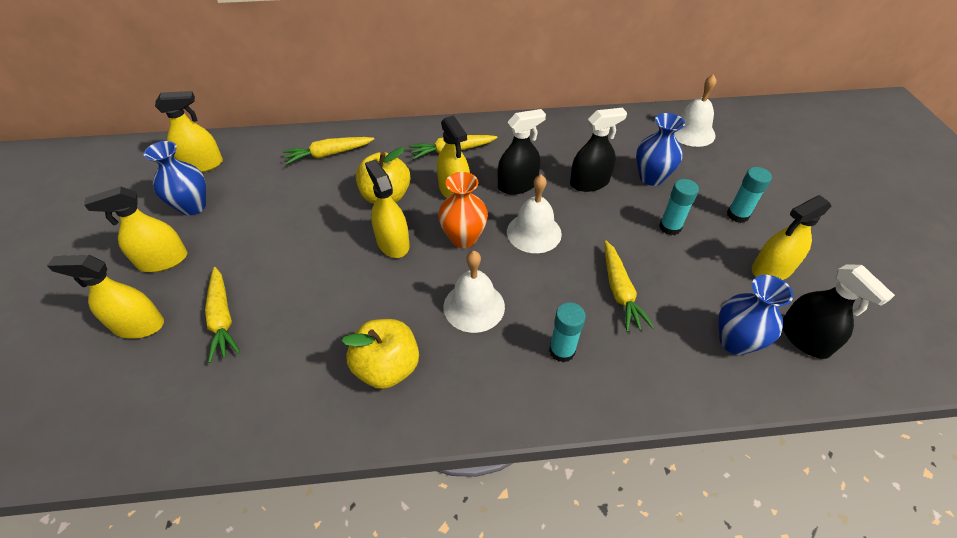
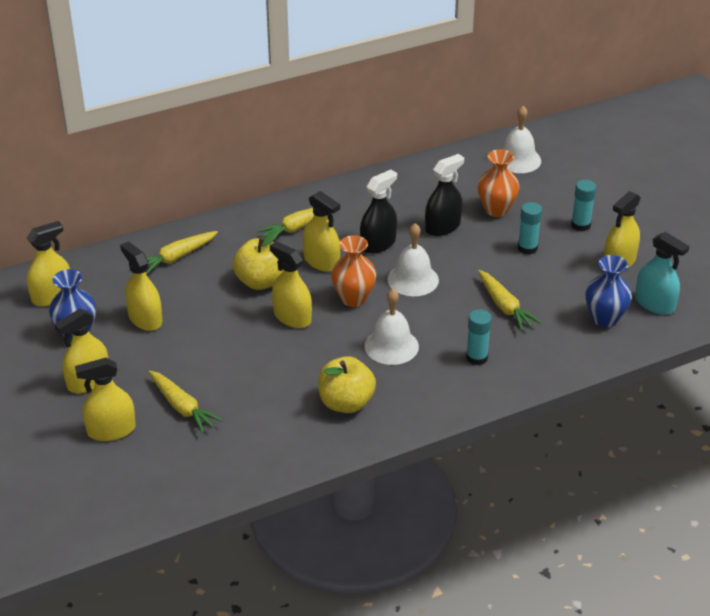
camera: 20 degrees left, 10 degrees down
blue vase [636,113,685,186] -> orange vase [477,149,519,217]
black spray bottle [783,264,895,359] -> turquoise spray bottle [635,232,689,315]
none -> yellow spray bottle [120,242,162,331]

